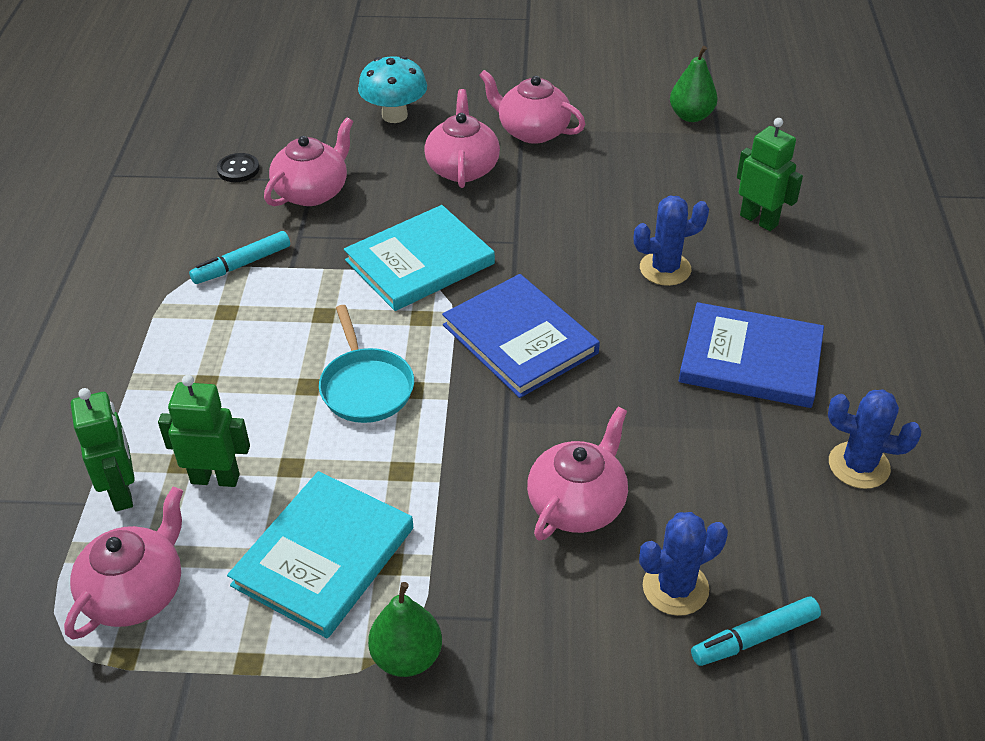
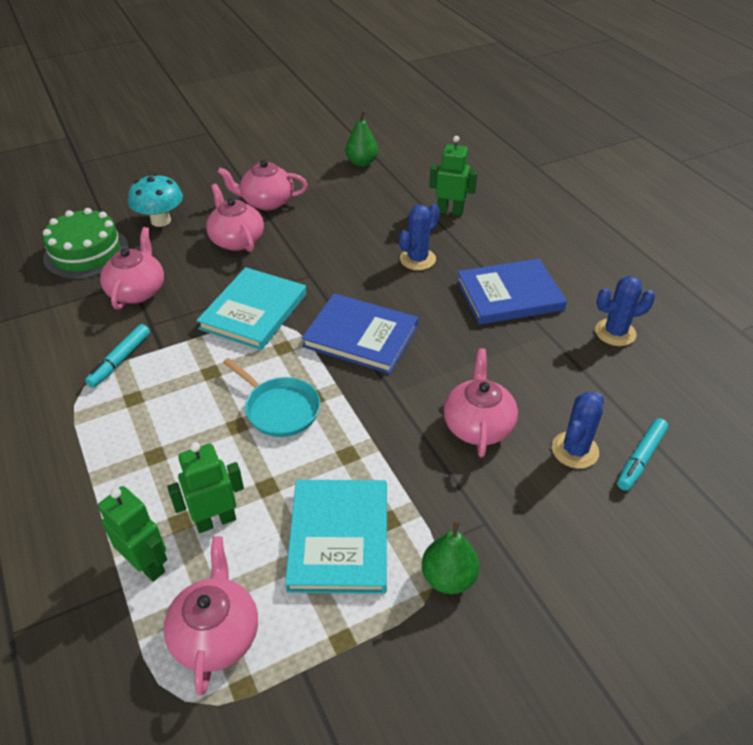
camera: 30 degrees left, 0 degrees up
black button [217,153,259,182] -> none
none -> green cake [43,208,129,279]

